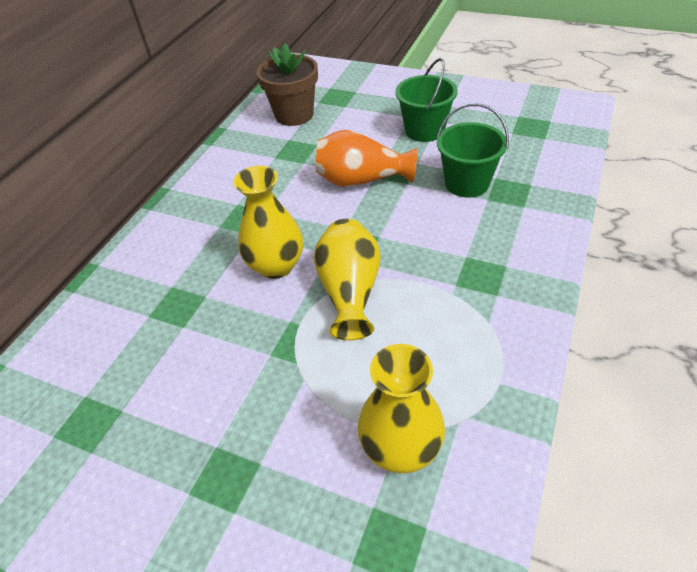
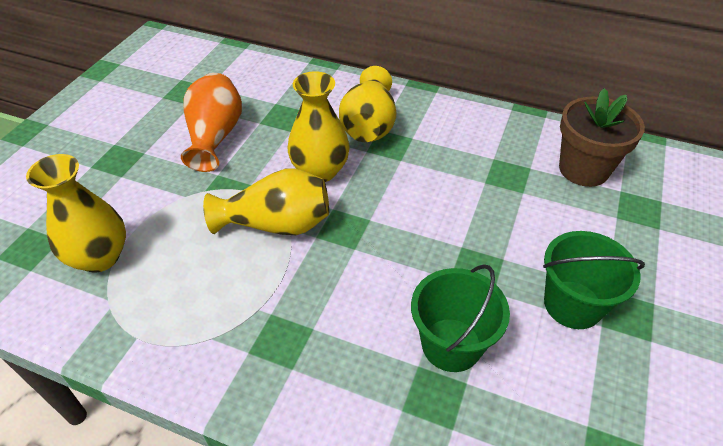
camera: 85 degrees right, 0 degrees up
orange vase [315,130,417,187] -> orange vase moved to [181,73,242,172]
none -> yellow vase [339,66,397,142]

